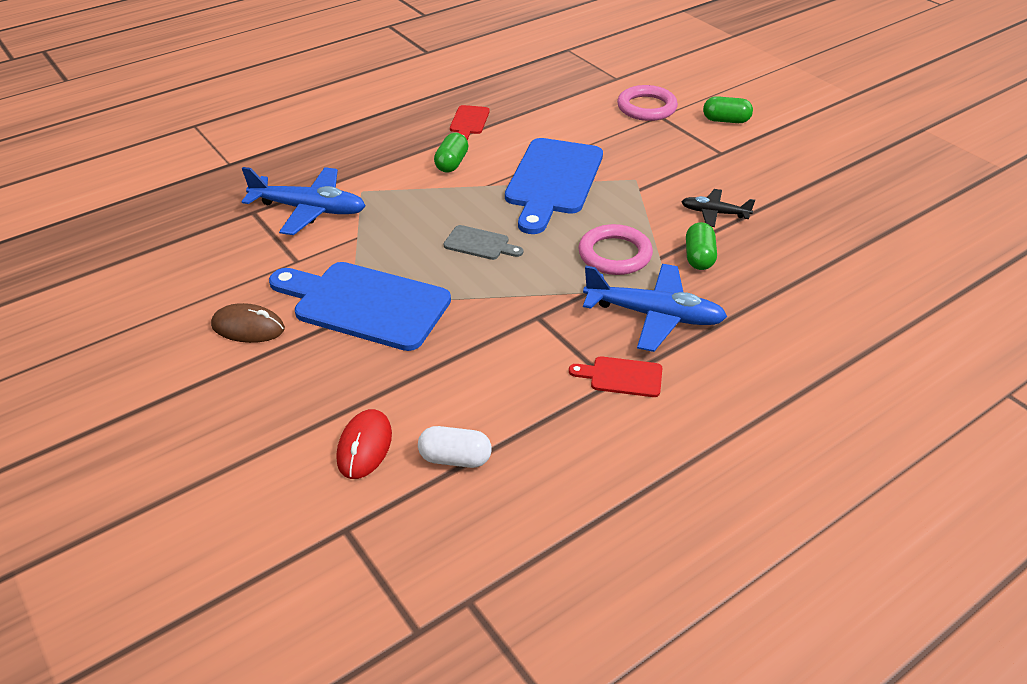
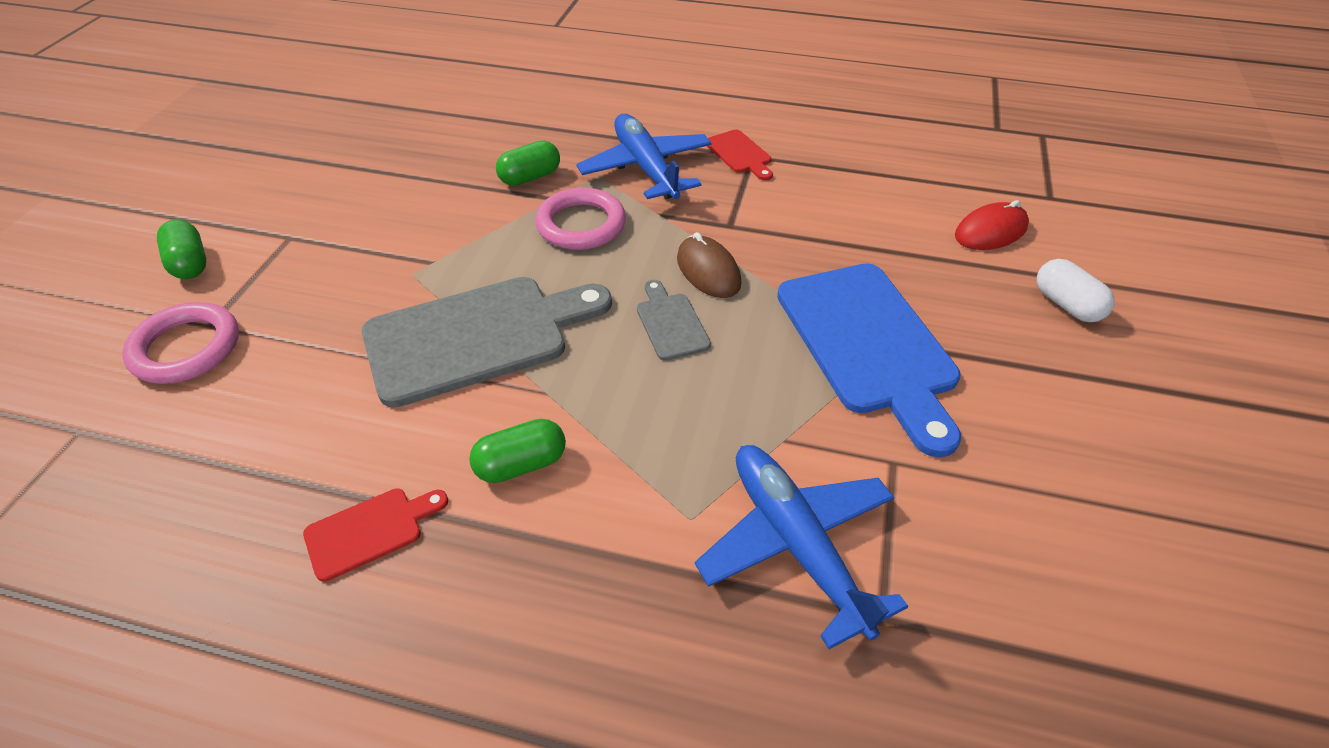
camera: 130 degrees left, 5 degrees up
brown mouse [211,303,285,343] -> brown mouse moved to [677,232,741,298]
white capsule [418,426,492,468] -> white capsule moved to [1037,259,1115,322]
blue cutting board [505,138,603,234] -> grey cutting board [362,277,612,408]
black plane [681,189,755,227] -> none

